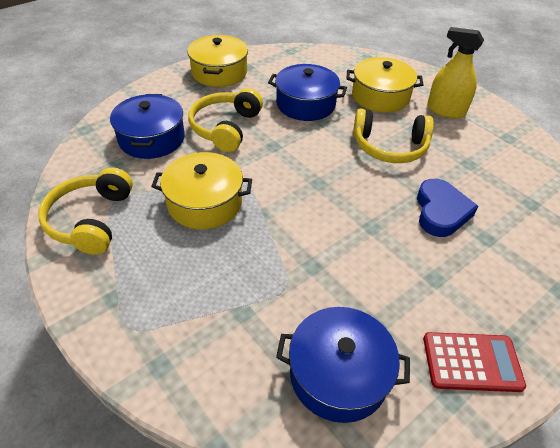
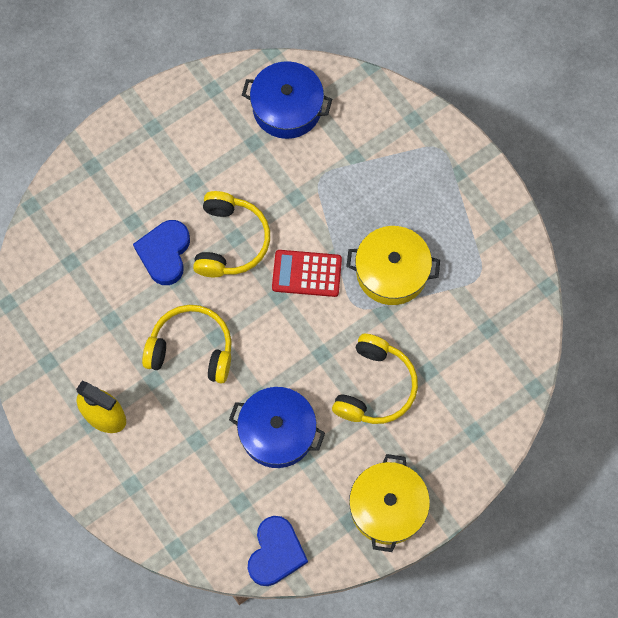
camera: 175 degrees left, 25 degrees up
yellow headphones [38,167,133,255] -> yellow headphones moved to [193,191,270,277]
blue pot [110,94,185,159] -> none
yellow pot [347,57,424,113] -> none
red calculator [423,332,526,392] -> red calculator moved to [272,250,342,297]
none -> blue heart [248,516,308,586]

